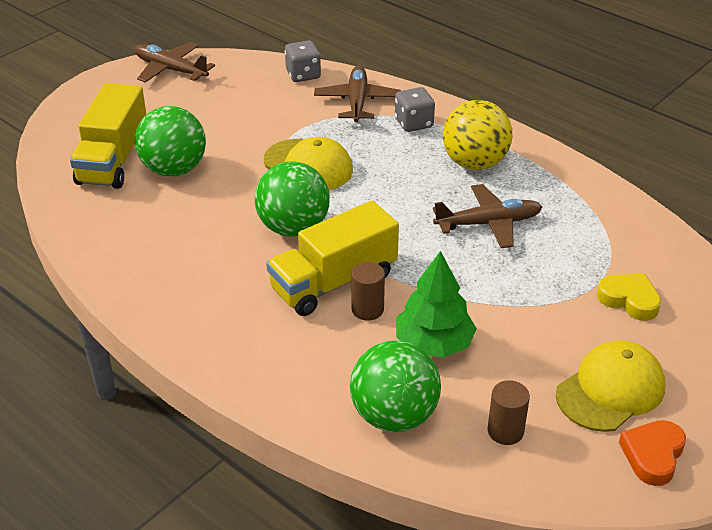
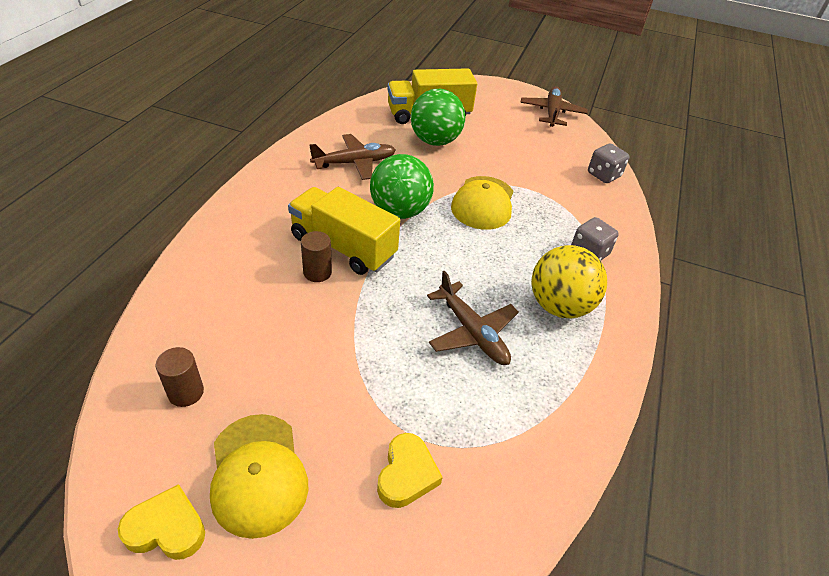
camera: 65 degrees right, 5 degrees up
brown plane [314,66,401,122] -> brown plane moved to [310,134,396,180]
green ball [350,341,441,432] -> none
green tree [396,251,477,357] -> none
yellow cap [556,340,665,432] -> yellow cap turned 45 degrees clockwise [210,414,308,539]
orange heart [619,420,686,486] -> yellow heart [118,484,205,560]

